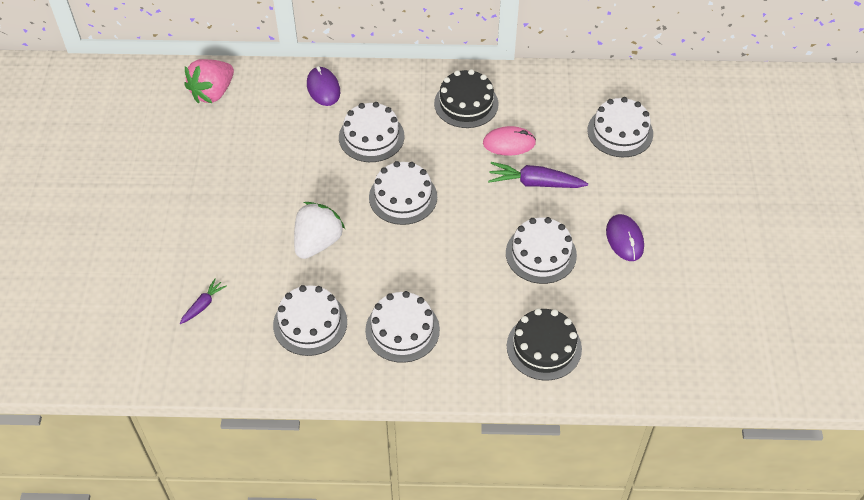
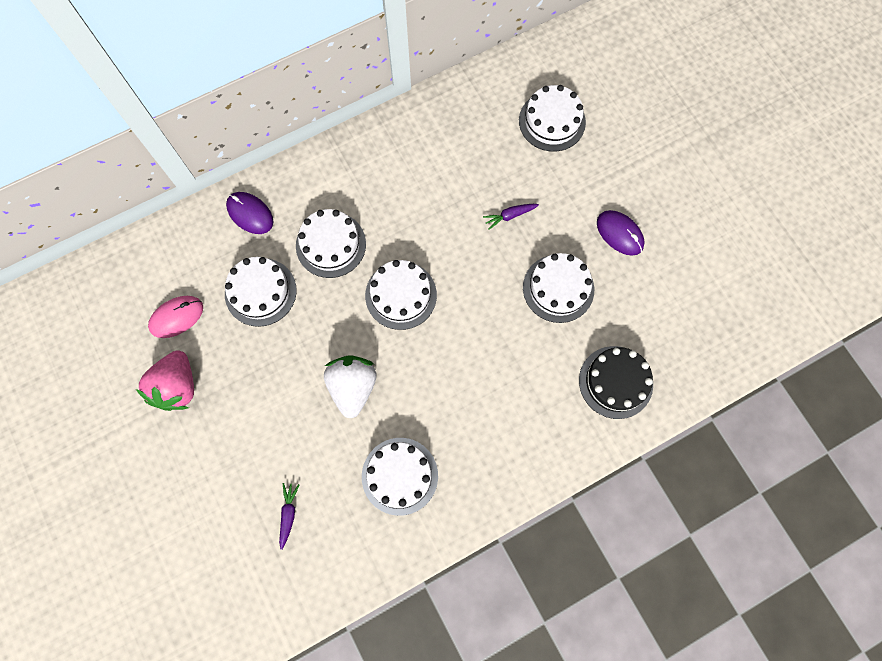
camera: 30 degrees left, 20 degrees up
pink strawberry [184,59,234,103] -> pink strawberry moved to [136,350,194,411]
white cake [365,291,440,363] -> white cake moved to [225,257,297,327]
black cake [434,69,499,128] -> none
pink mouse [483,126,536,156] -> pink mouse moved to [148,296,203,338]
purple carrot [488,162,588,188] -> purple carrot [483,204,539,230], size x0.57

